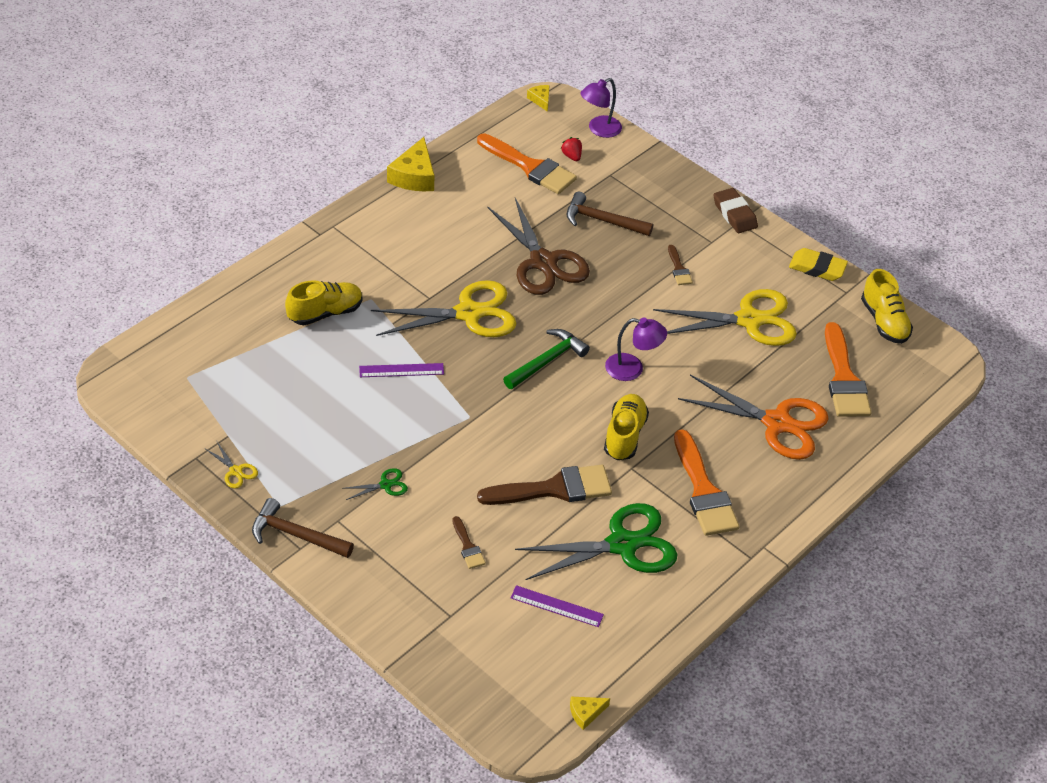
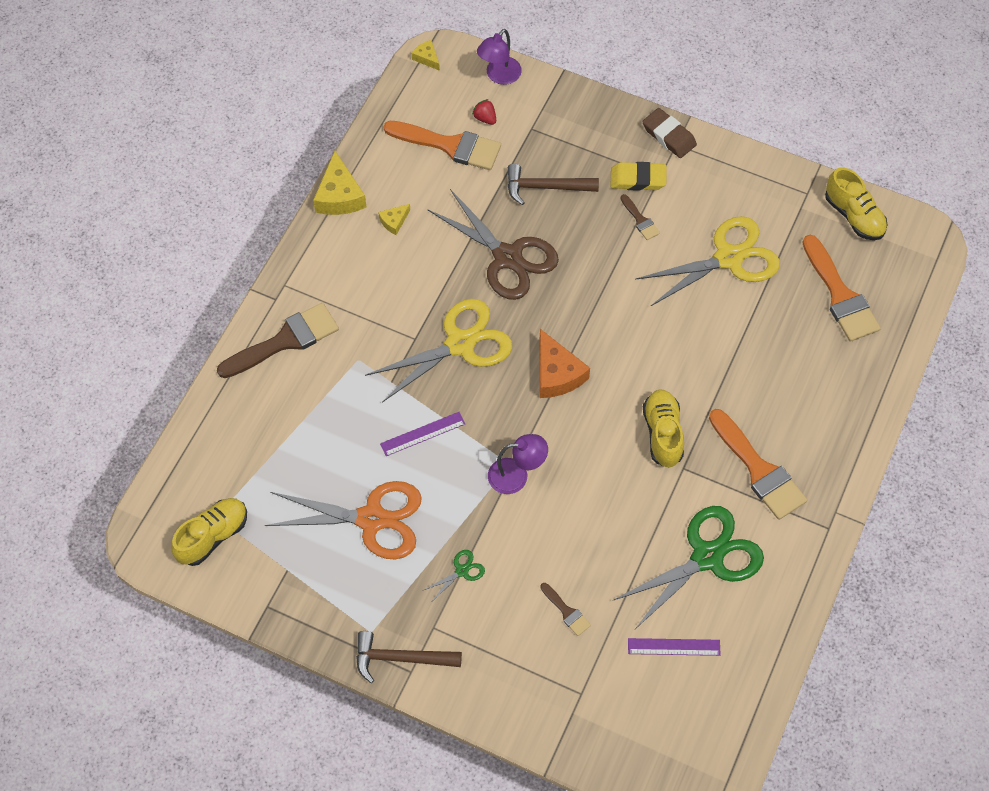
camera: 15 degrees left, 15 degrees up
yellow scissors [206,442,258,489] -> none
yellow shoe [285,280,362,325] -> yellow shoe moved to [171,498,247,566]
brown brush [477,465,612,505] -> brown brush moved to [217,303,339,378]
green hammer [503,329,590,389] -> orange cheese [540,329,590,398]
yellow cheese [570,697,610,730] -> yellow cheese moved to [378,204,410,235]
purple lamp [605,318,667,381] -> purple lamp moved to [488,434,548,494]
orange scissors [678,375,829,460] -> orange scissors moved to [265,481,422,559]
yellow eraser [789,248,848,281] -> yellow eraser moved to [611,162,666,191]

